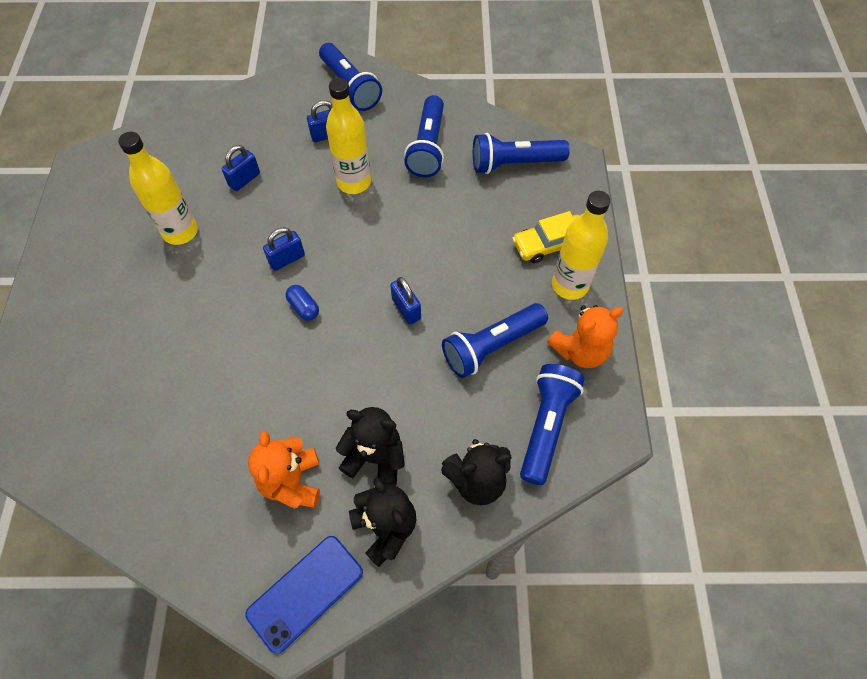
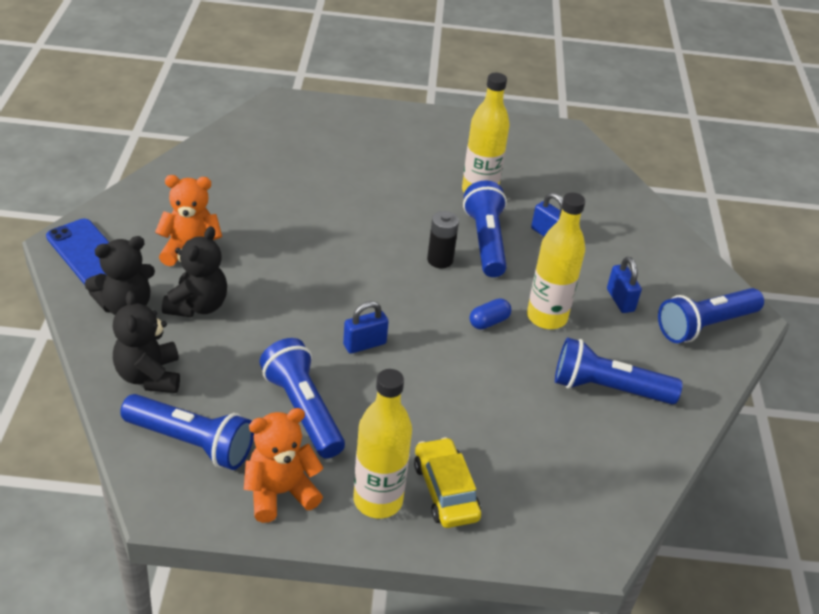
camera: 90 degrees right, 20 degrees down
blue padlock [263,228,305,271] -> black battery [427,211,459,269]
blue capsule [285,285,319,320] -> blue capsule moved to [469,298,511,329]
blue flashlight [473,133,570,174] -> blue flashlight moved to [463,180,507,277]
orange teddy bear [547,305,623,368] -> orange teddy bear turned 90 degrees clockwise [244,408,323,523]

